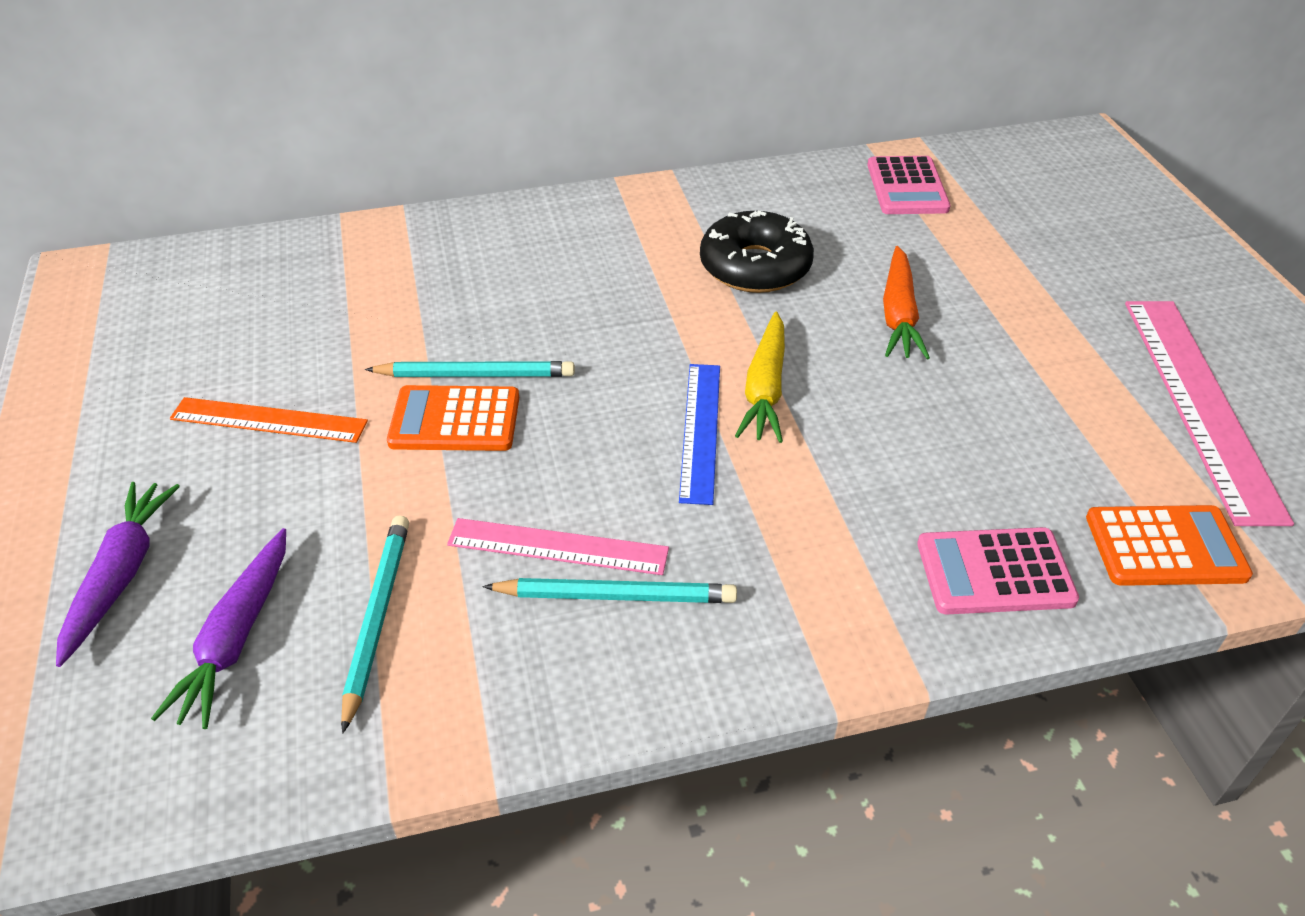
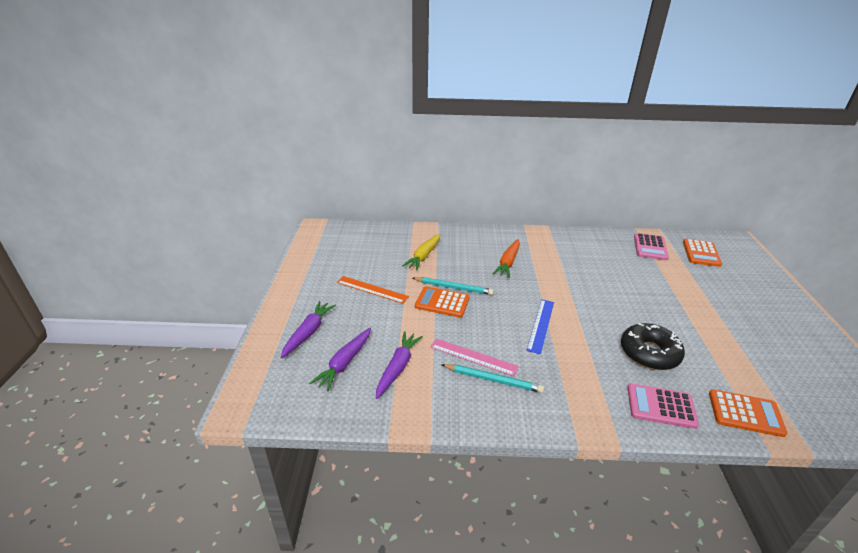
camera: 15 degrees right, 10 degrees down
turquoise pencil [341,515,409,734] -> purple carrot [376,331,423,399]
black donut [700,211,814,293] -> black donut moved to [621,323,685,370]
yellow carrot [735,311,785,443] -> yellow carrot moved to [402,234,440,271]
orange carrot [883,246,930,359] -> orange carrot moved to [492,239,520,278]
pink ruler [1125,301,1294,526] -> none
none -> orange calculator [683,239,722,267]

